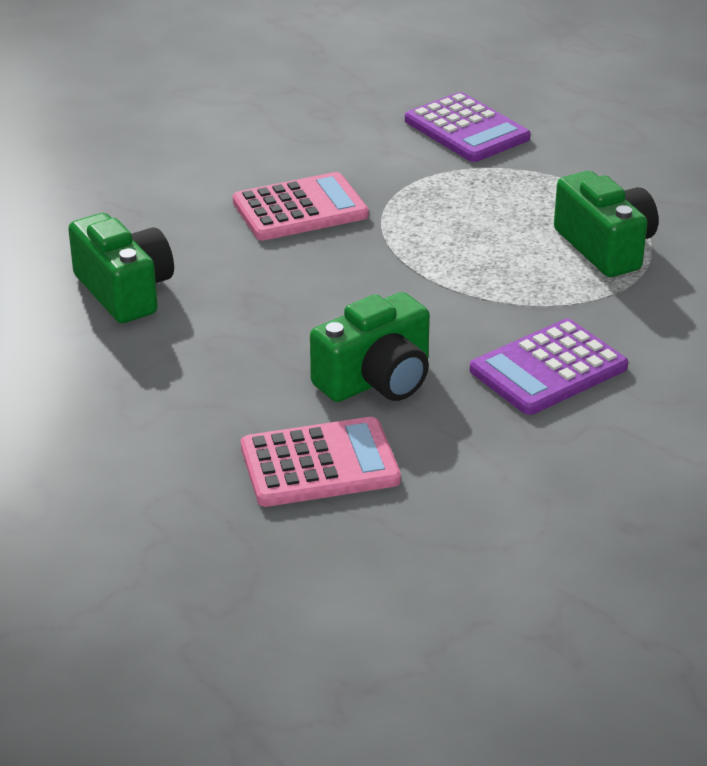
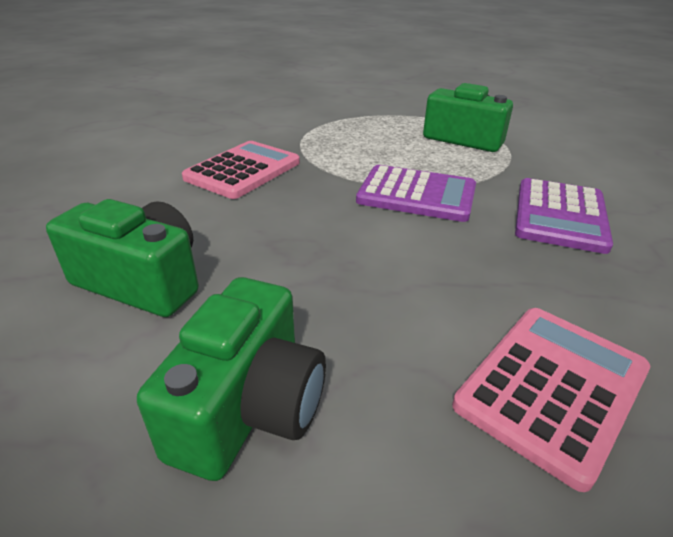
camera: 35 degrees left, 0 degrees up
green camera [310,292,430,402] -> green camera moved to [137,277,326,481]
purple calculator [405,92,530,162] -> purple calculator moved to [356,165,476,222]

